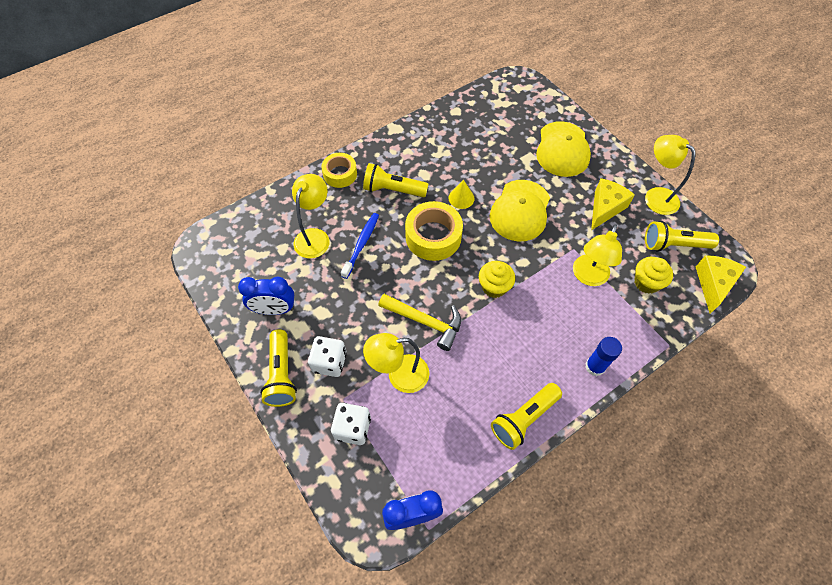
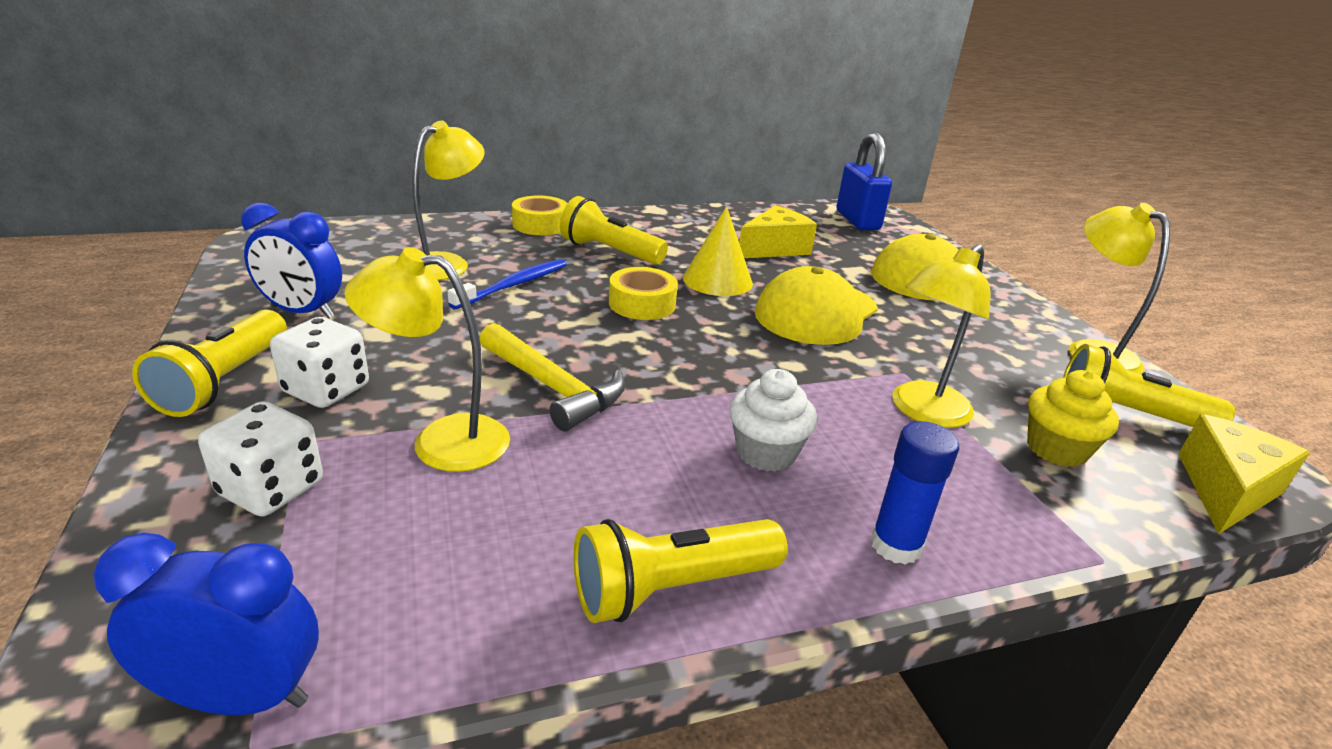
camera: 15 degrees right, 30 degrees down
yellow tape [405,201,463,261] -> yellow tape [609,267,678,320], size x0.65
yellow cone [448,180,475,209] -> yellow cone [683,207,753,296], size x1.50
yellow cupcake [479,261,515,298] -> none
yellow cheese [591,178,635,230] -> yellow cheese moved to [739,205,817,258]
none -> white cupcake [730,369,817,472]
none -> blue padlock [836,133,892,230]

